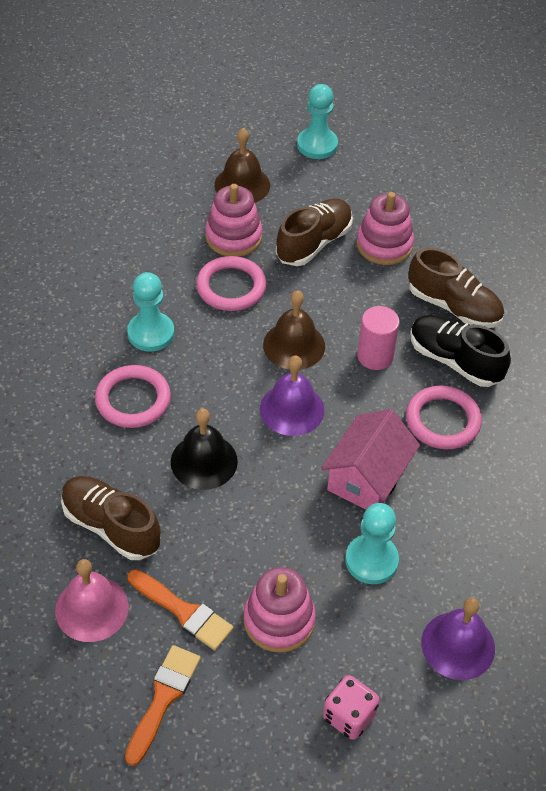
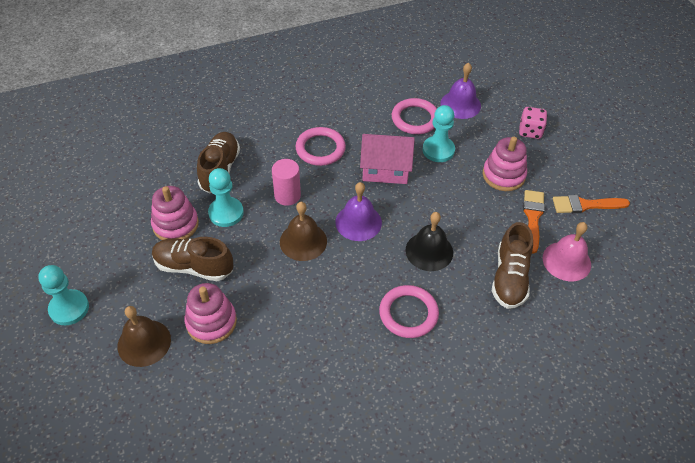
camera: 115 degrees left, 0 degrees up
turquoise pawn [127,272,174,352] -> turquoise pawn moved to [208,168,244,227]
pink ring [196,256,266,311] -> pink ring moved to [392,98,437,134]
black shoe [410,315,511,387] -> none

